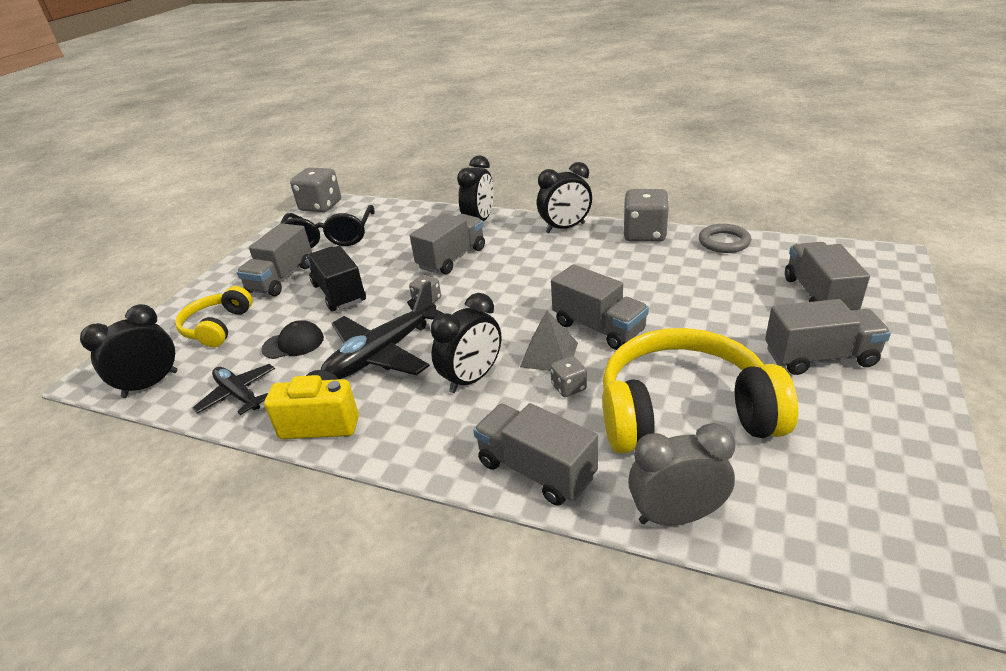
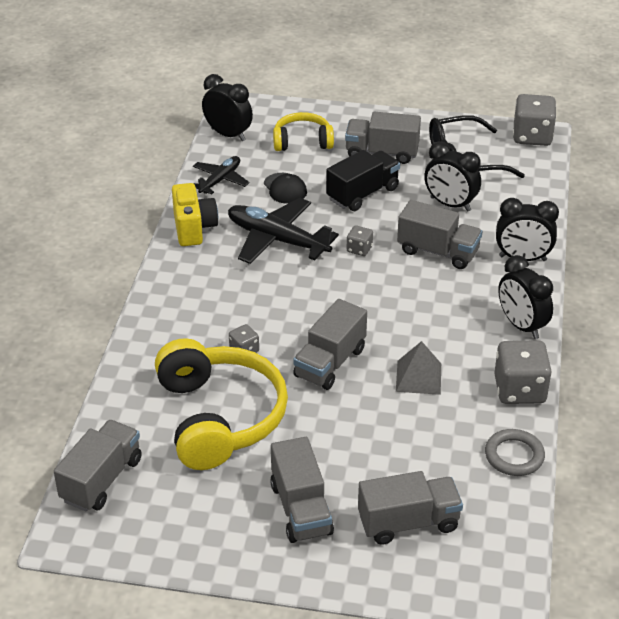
camera: 75 degrees right, 5 degrees up
black clock [431,293,501,393] -> black clock moved to [424,141,481,212]
grey truck [473,403,598,506] -> grey truck moved to [54,420,142,512]
grey pyramid [520,310,578,371] -> grey pyramid moved to [396,341,441,395]
grey clock [628,423,735,525] -> none

